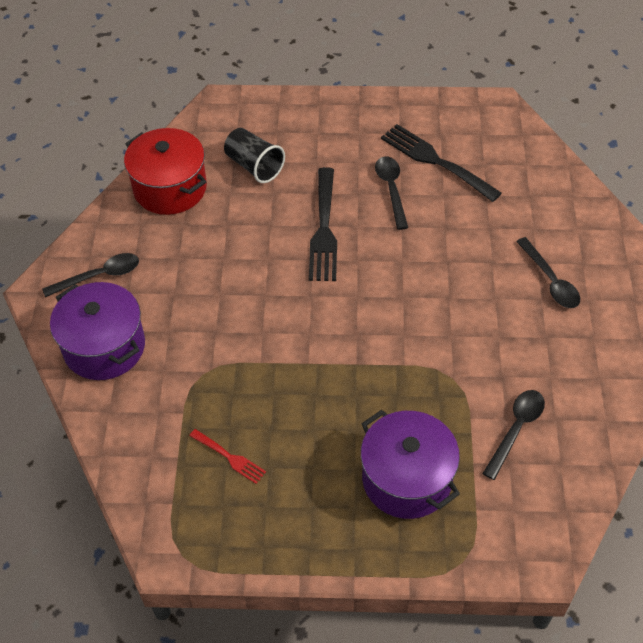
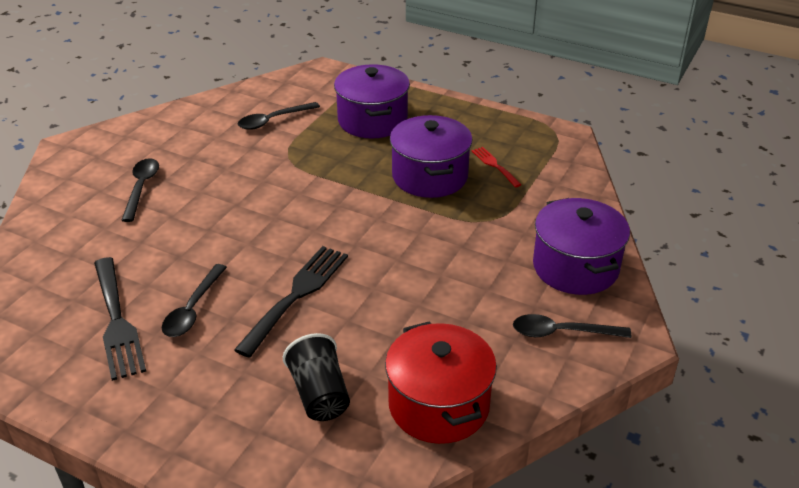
camera: 155 degrees left, 15 degrees down
none -> purple pot [390,115,473,198]

